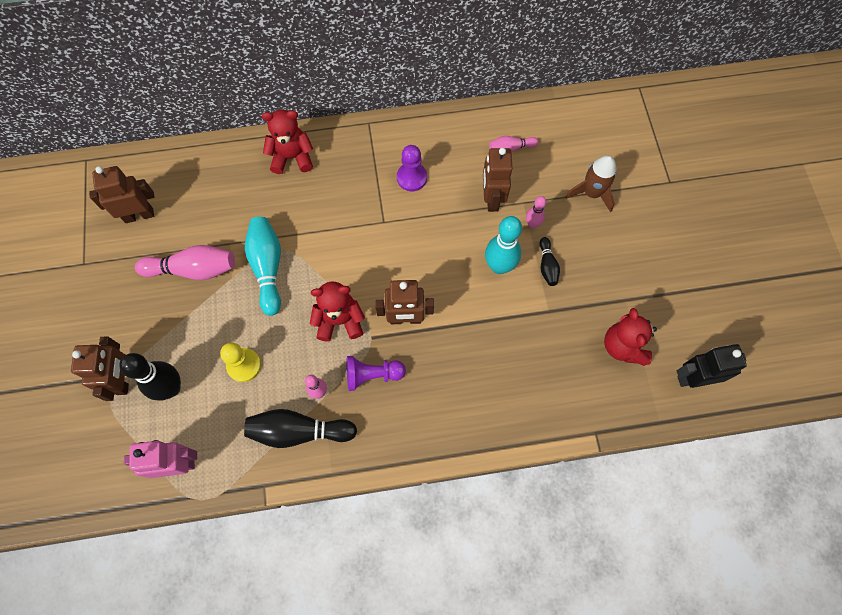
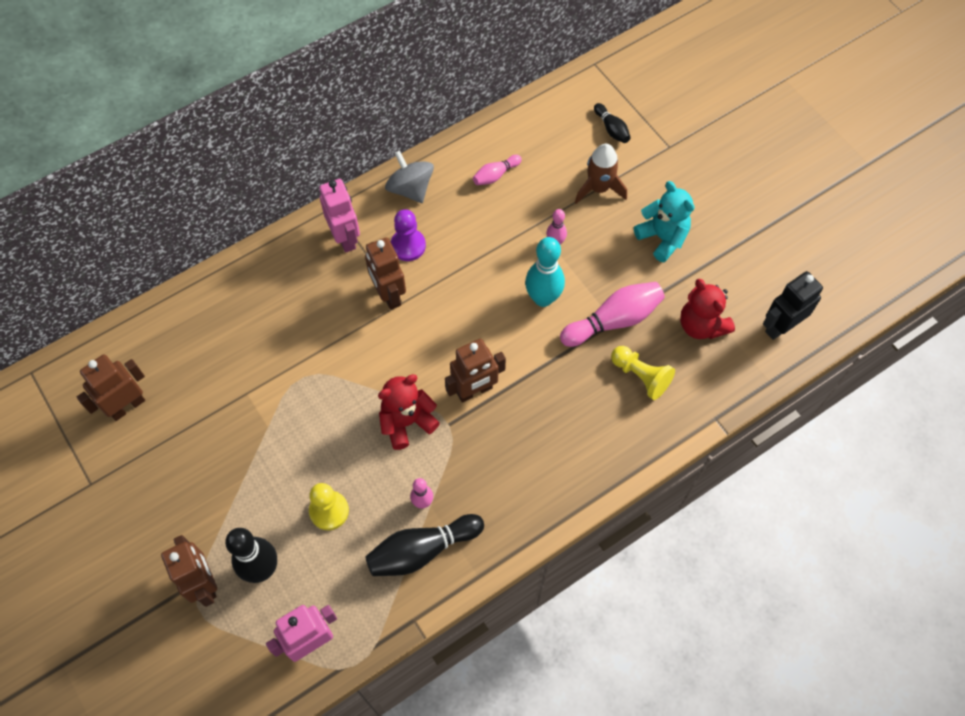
camera: 25 degrees left, 5 degrees down
pink bowling pin [135,245,235,280] -> pink bowling pin moved to [560,282,665,347]
turquoise bowling pin [245,217,281,316] -> none
red teddy bear [262,110,313,174] -> none
purple pawn [347,356,406,391] -> none
brown robot [483,148,513,212] -> brown robot moved to [365,237,406,310]
black bowling pin [540,237,560,286] -> black bowling pin moved to [594,103,631,143]
none -> pink robot [319,179,360,253]
none -> grey spinning top [385,151,434,203]
none -> yellow pawn [611,346,675,400]
none -> turquoise teddy bear [634,181,695,262]

